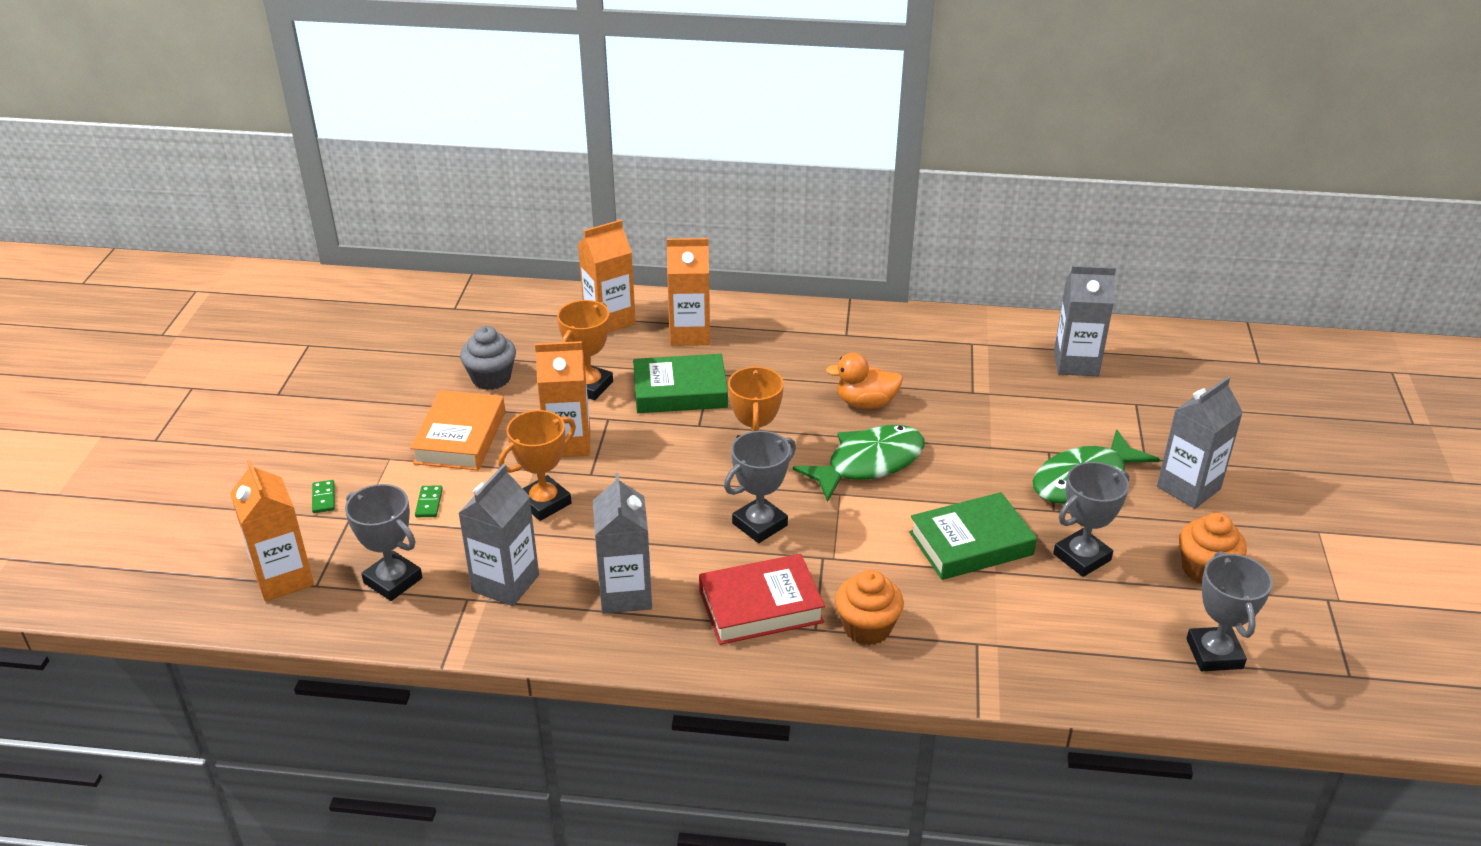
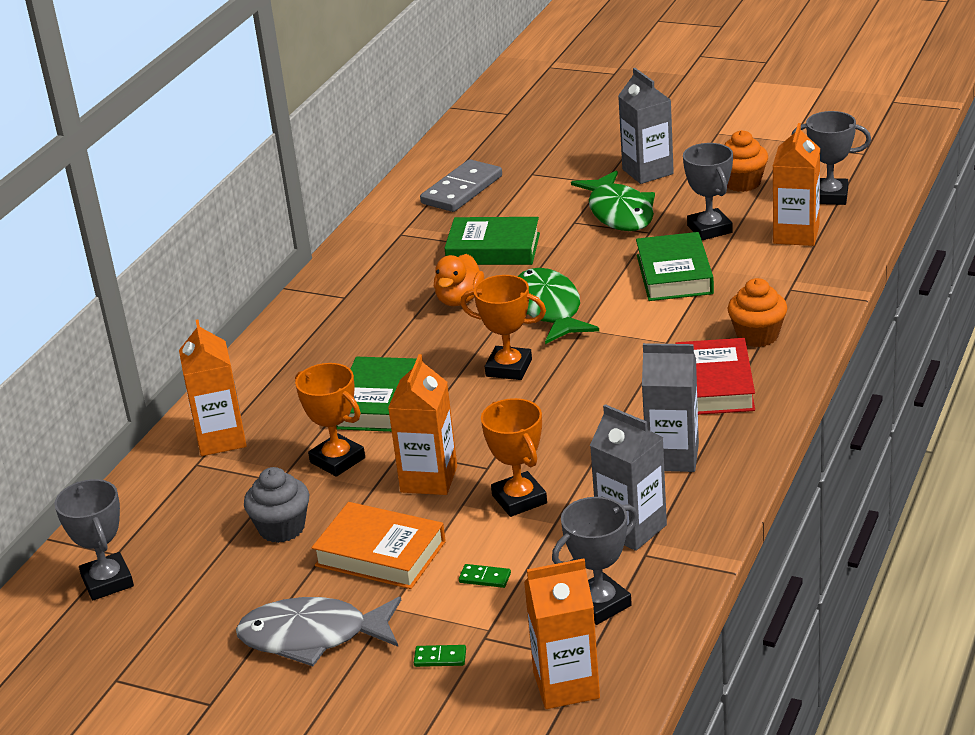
camera: 70 degrees left, 5 degrees down
orange carton [667,238,710,346] -> orange carton moved to [773,123,820,246]
grey trophy [724,431,796,543] -> grey trophy moved to [54,479,134,600]
grey carton [1054,265,1116,376] -> grey domino [420,159,502,212]
none -> grey fish [236,597,401,666]
none -> green book [444,217,540,265]

